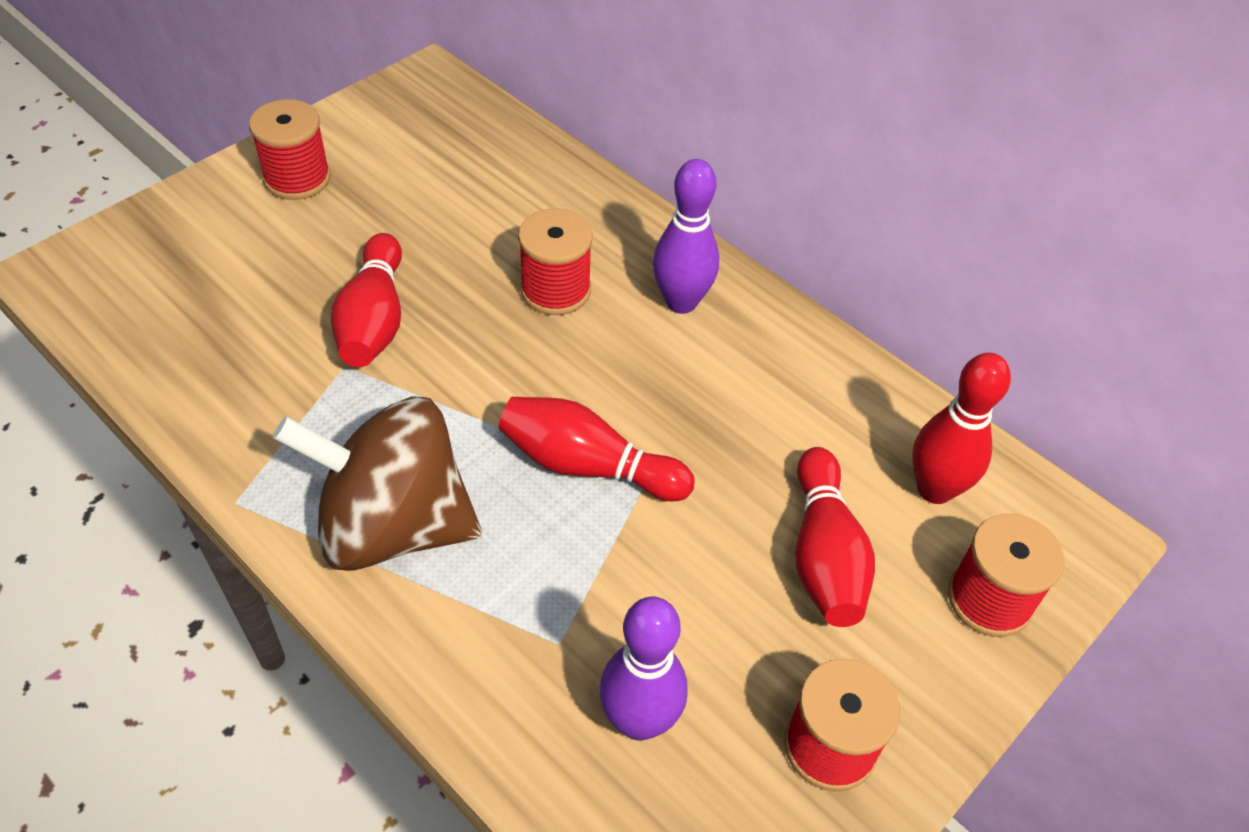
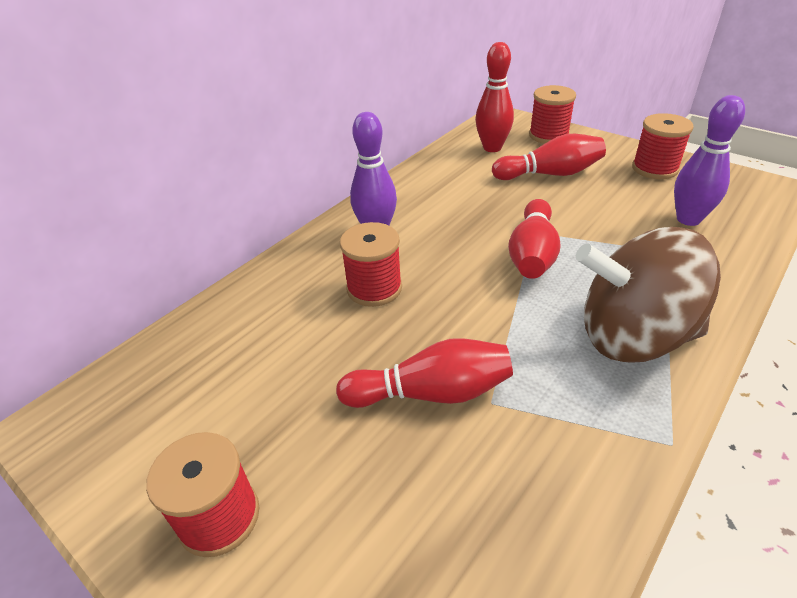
camera: 90 degrees left, 10 degrees down
brown spinning top [273,396,482,571] -> brown spinning top turned 90 degrees clockwise [576,227,721,363]

